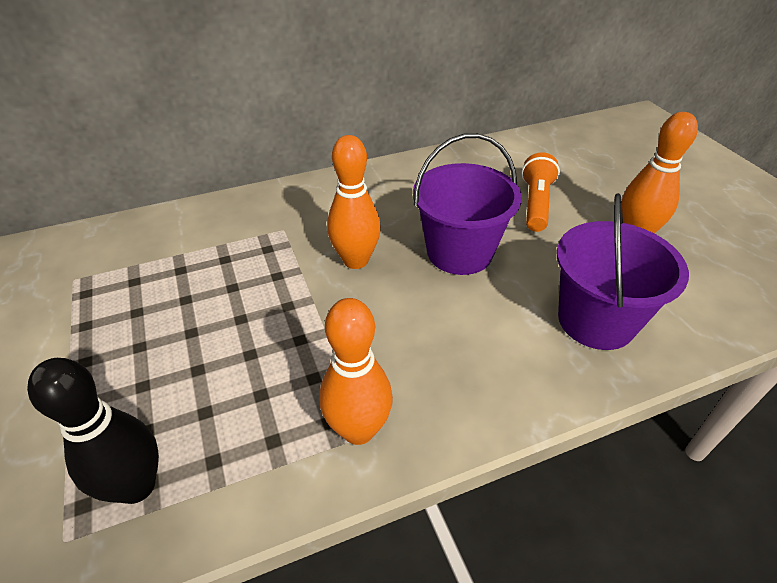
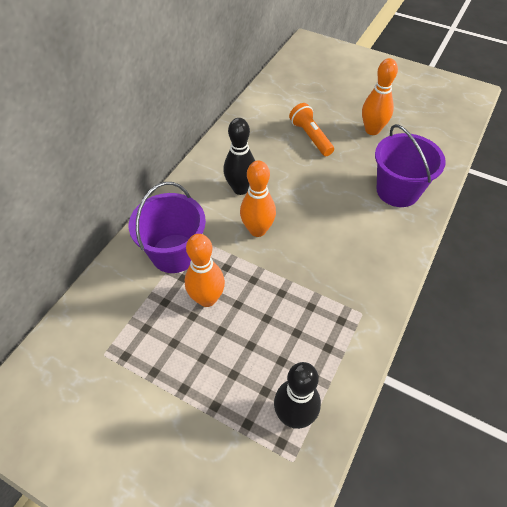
camera: 40 degrees left, 10 degrees up
orange bowling pin [319,298,393,445] -> orange bowling pin moved to [185,234,225,307]
purple bucket [413,133,522,275] -> purple bucket moved to [129,182,206,273]
none -> black bowling pin [223,118,255,195]

